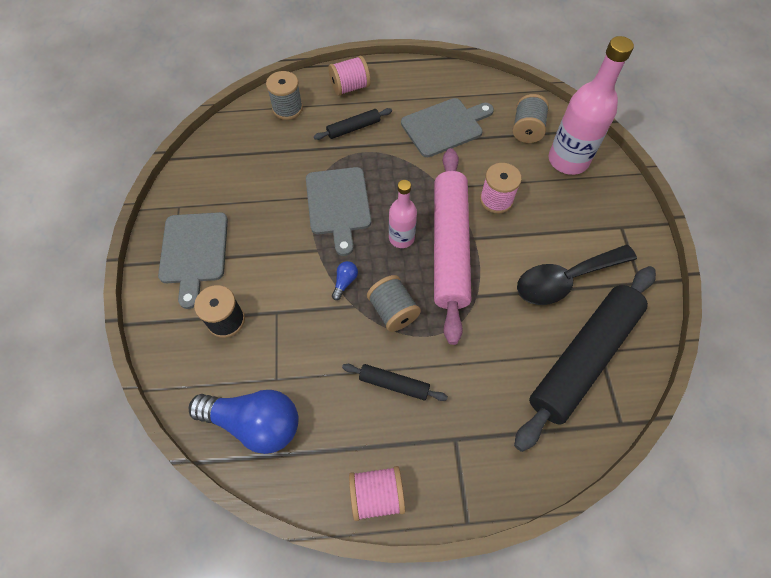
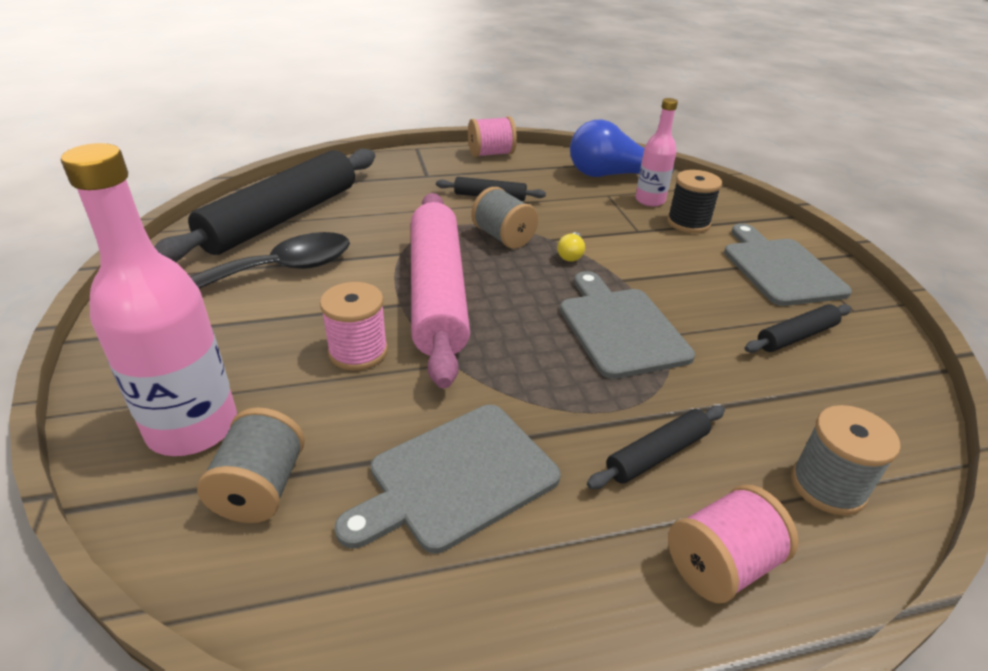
camera: 170 degrees right, 25 degrees down
blue light bulb [332,261,358,300] -> yellow light bulb [557,232,585,262]
pink bottle [389,180,417,248] -> pink bottle moved to [636,98,678,206]
none -> black rolling pin [745,304,851,353]

